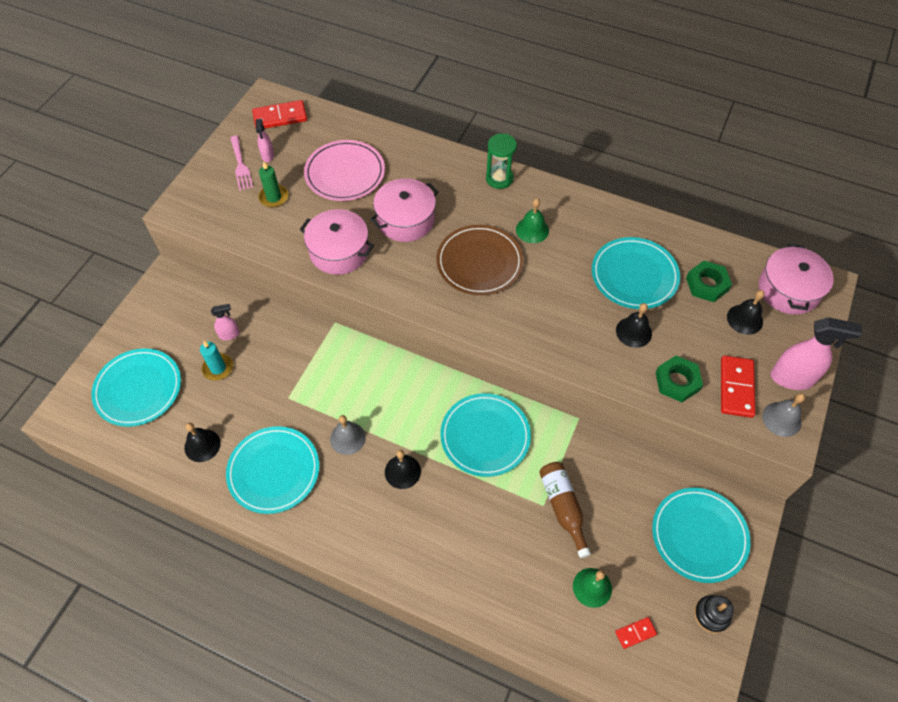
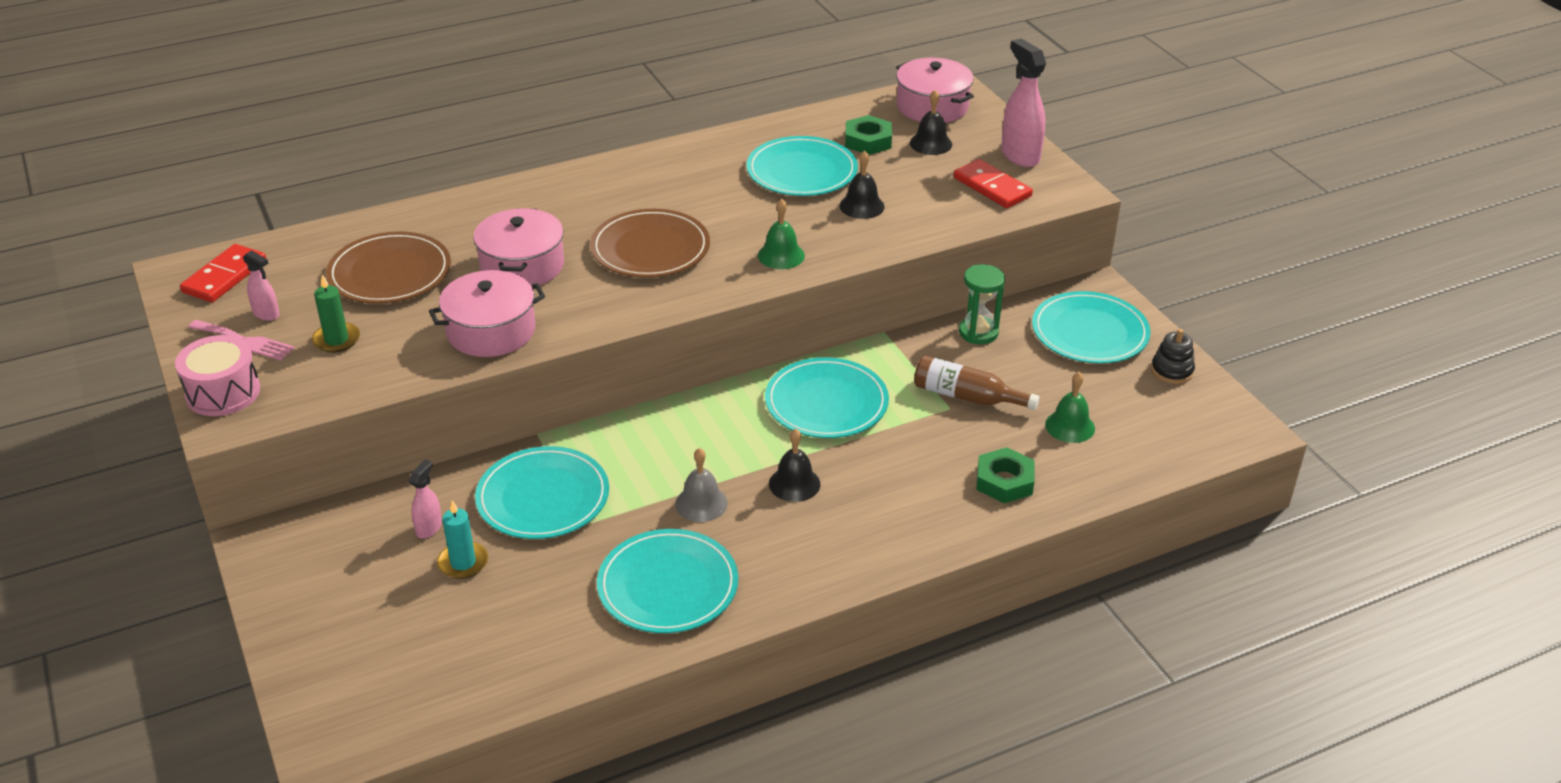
camera: 50 degrees left, 20 degrees down
turquoise plate [91,348,181,427] -> turquoise plate moved to [475,446,609,539]
black bell [184,423,221,462] -> none
pink plate [304,140,385,201] -> brown plate [326,231,451,304]
green hourglass [486,134,517,189] -> green hourglass moved to [959,264,1005,344]
green bell [516,198,549,243] -> green bell moved to [758,199,805,269]
red domino [615,617,657,649] -> none
green nut [655,356,703,402] -> green nut moved to [977,447,1035,503]
grey bell [762,393,805,437] -> none
pink spray bottle [770,317,862,390] -> pink spray bottle turned 75 degrees counterclockwise [1001,38,1046,167]
none -> pink drum [175,335,260,416]

